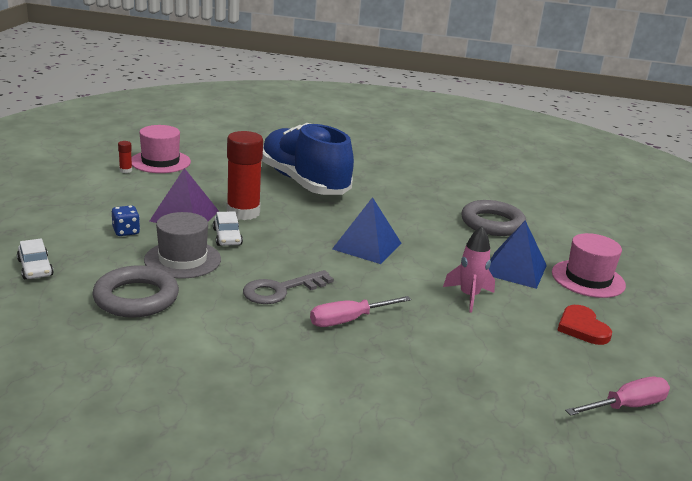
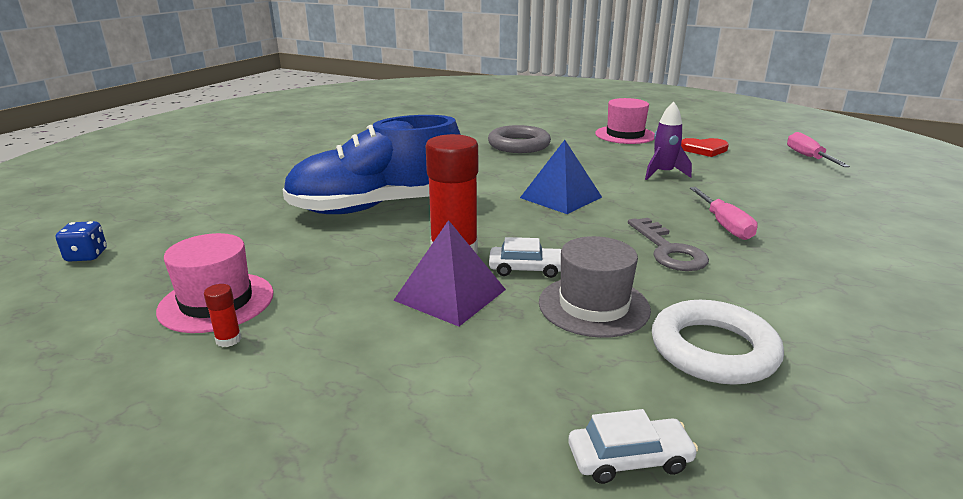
camera: 70 degrees left, 0 degrees up
grey ring [92,265,179,318] -> white ring [652,300,784,385]
blue dice [112,206,140,236] -> blue dice moved to [56,221,107,262]
pink rocket [443,226,495,313] -> purple rocket [645,102,692,180]
blue pyramid [489,220,547,289] -> none

